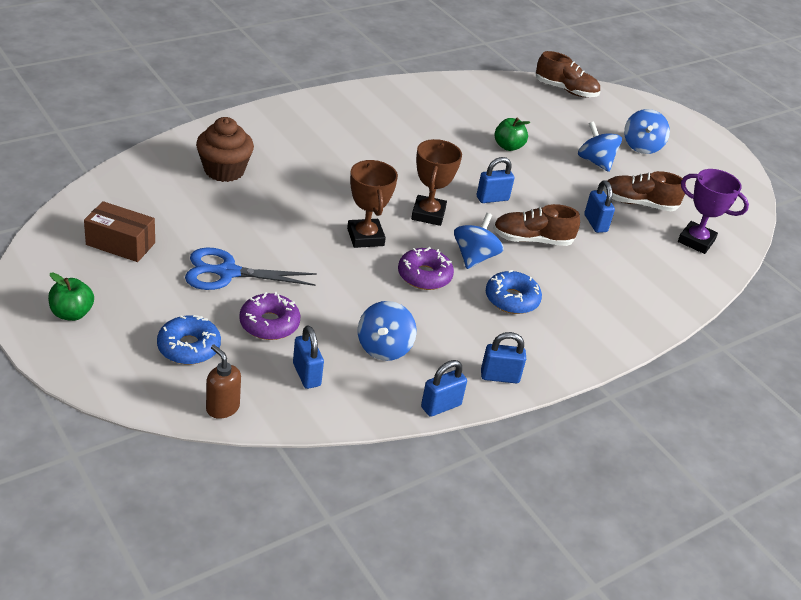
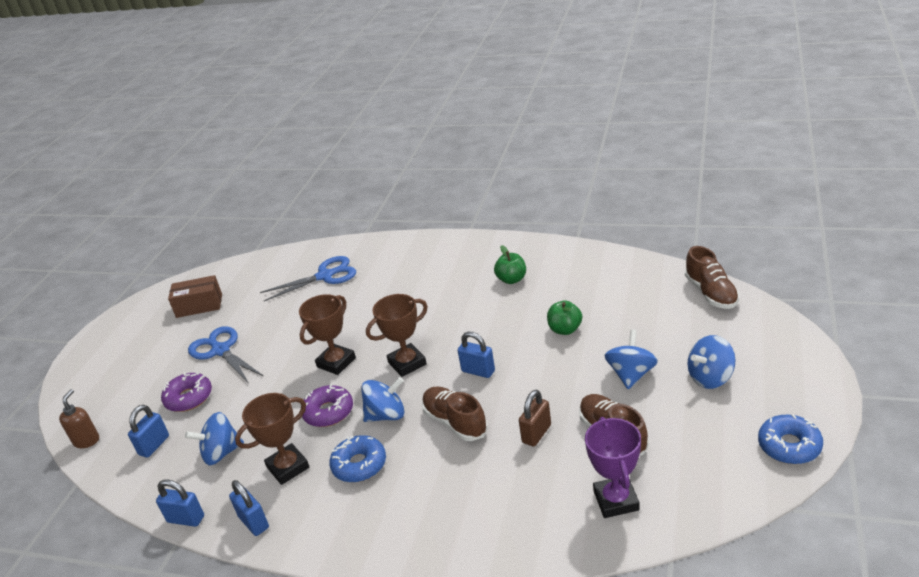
camera: 60 degrees right, 5 degrees down
green apple [48,273,94,321] -> green apple moved to [494,245,526,284]
brown box [84,201,155,262] -> brown box turned 75 degrees counterclockwise [168,275,222,318]
blue donut [157,315,221,365] -> blue donut moved to [758,414,823,464]
brown cupcake [196,117,254,182] -> blue scissors [260,256,356,301]
blue padlock [584,180,615,233] -> brown padlock [519,390,551,446]
none -> brown trophy [235,393,309,485]

